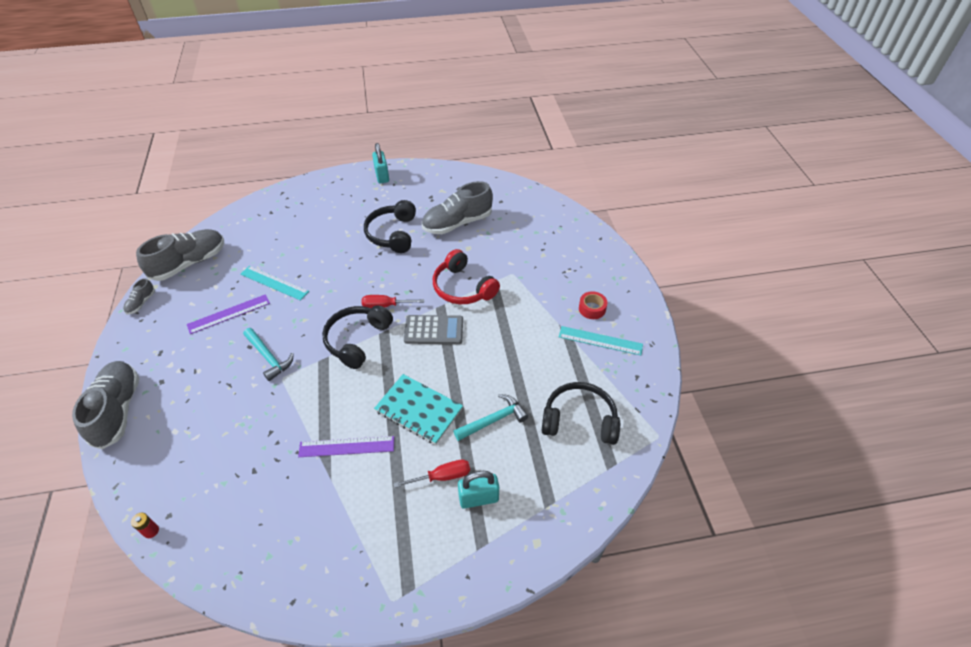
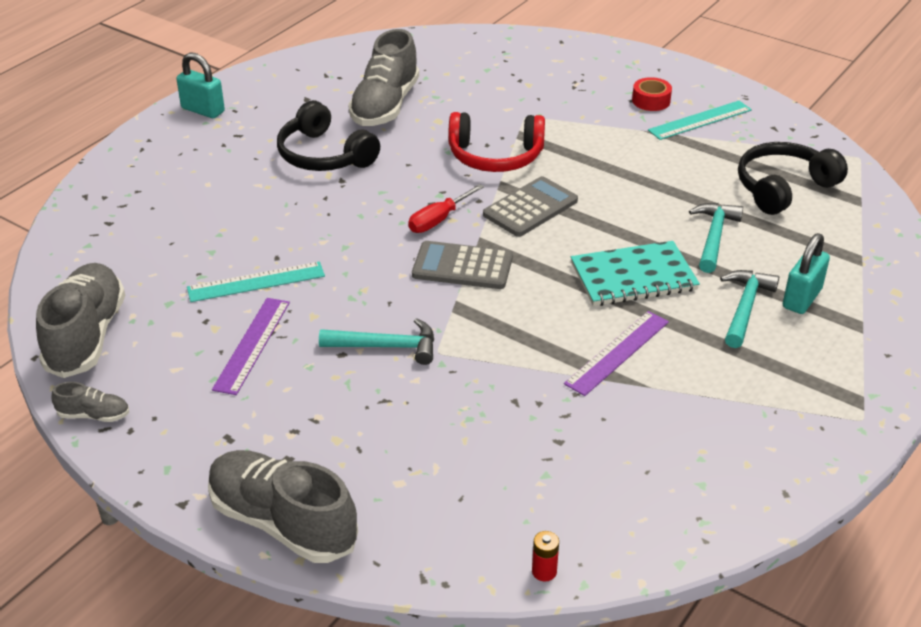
camera: 45 degrees left, 10 degrees down
grey shoe [123,278,155,314] -> grey shoe turned 60 degrees counterclockwise [51,382,129,422]
black headphones [322,305,393,369] -> grey calculator [412,241,513,289]
red screwdriver [394,460,470,488] -> turquoise hammer [720,270,779,348]

